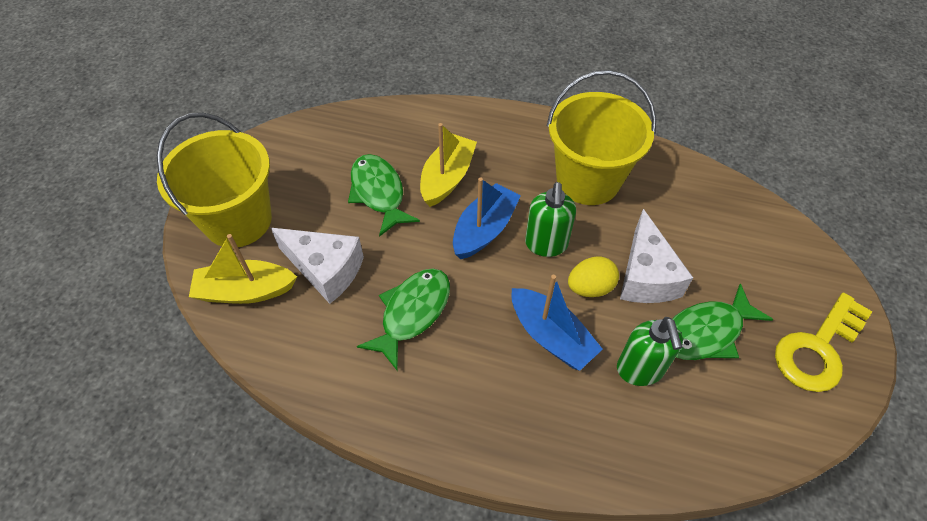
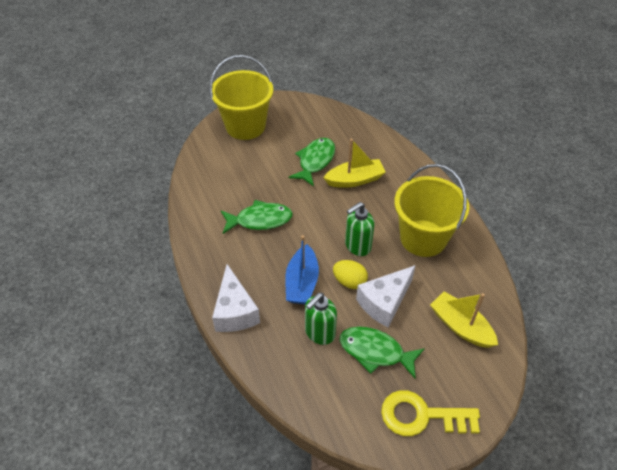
camera: 50 degrees right, 5 degrees down
yellow boat [189,234,297,304] -> yellow boat moved to [430,292,498,348]
white cheese [271,228,364,304] -> white cheese moved to [212,264,260,332]
blue boat [453,177,521,259] -> none

